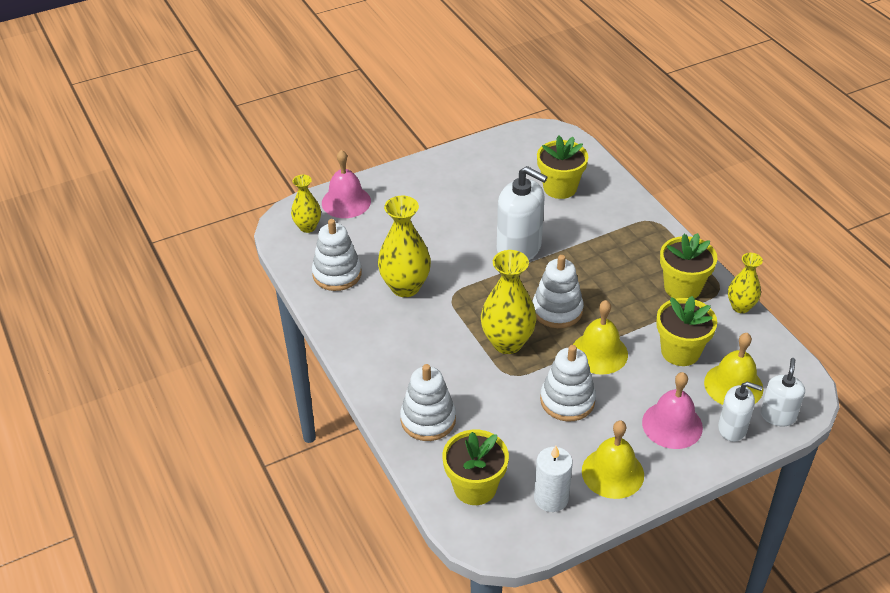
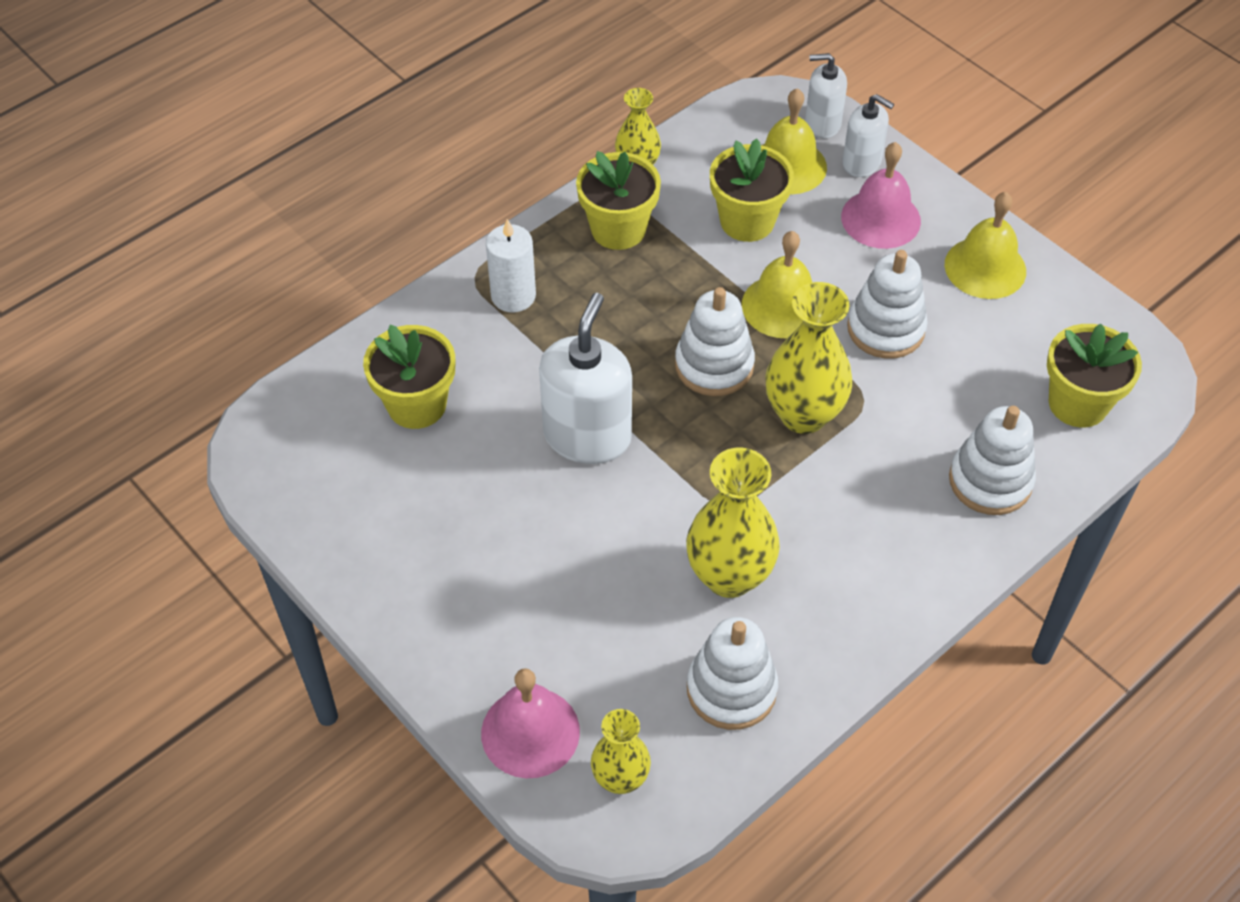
camera: 105 degrees left, 10 degrees up
white candle [534,446,573,512] -> white candle moved to [486,219,536,313]
white soap dispenser [718,382,763,442] -> white soap dispenser turned 120 degrees clockwise [842,94,894,177]

